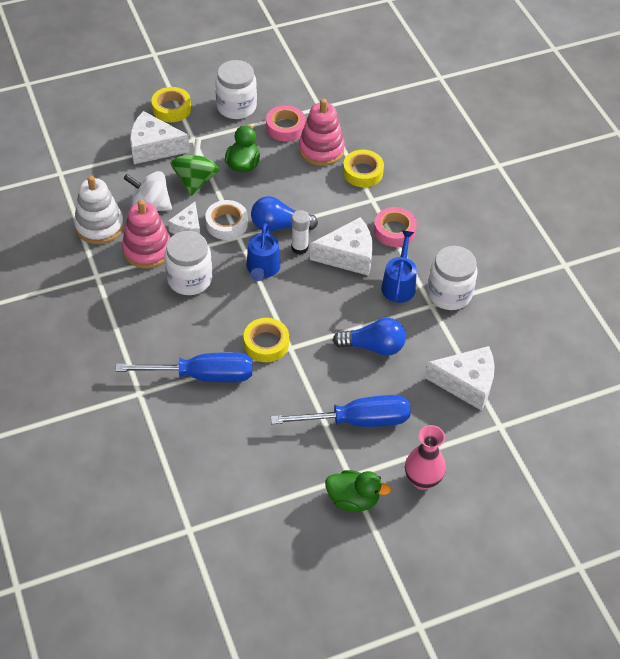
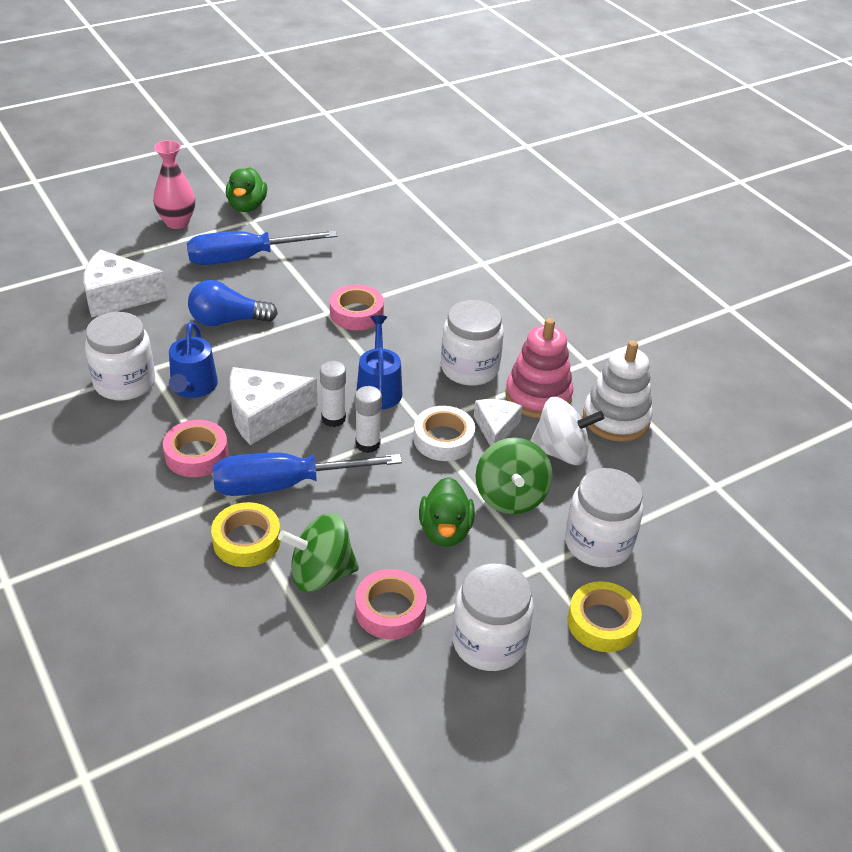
camera: 170 degrees right, 10 degrees down
blue screwdriver [115,352,252,382] -> blue screwdriver moved to [213,453,402,496]
white cheese [130,111,190,164] -> white jar [565,468,643,567]
yellow tape [244,318,289,362] -> pink tape [330,284,384,330]
blue light bulb [251,196,318,232] -> white glue stick [355,386,382,453]
pink stacking toy [299,99,345,166] -> green spinning top [278,513,359,592]
green duck [325,470,391,511] -> green duck turned 90 degrees counterclockwise [226,167,267,212]

